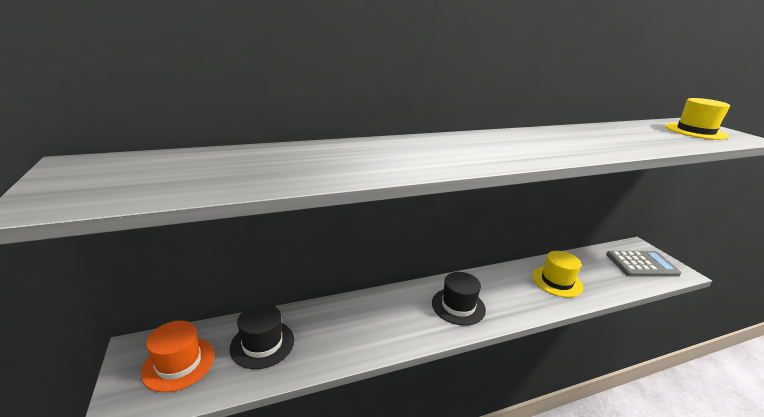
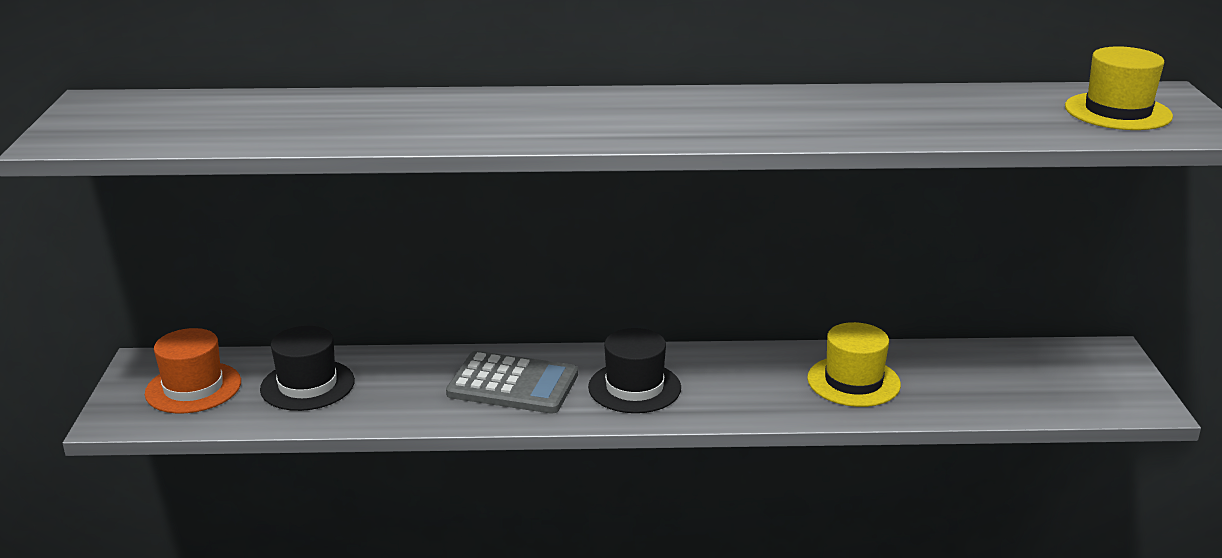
camera: 20 degrees right, 0 degrees up
grey calculator [606,251,681,277] -> grey calculator moved to [446,351,578,414]

